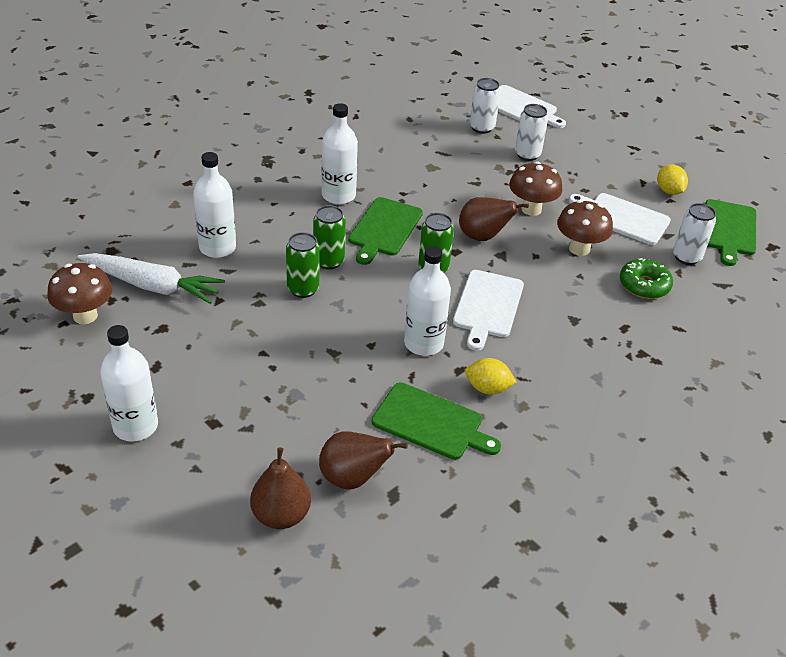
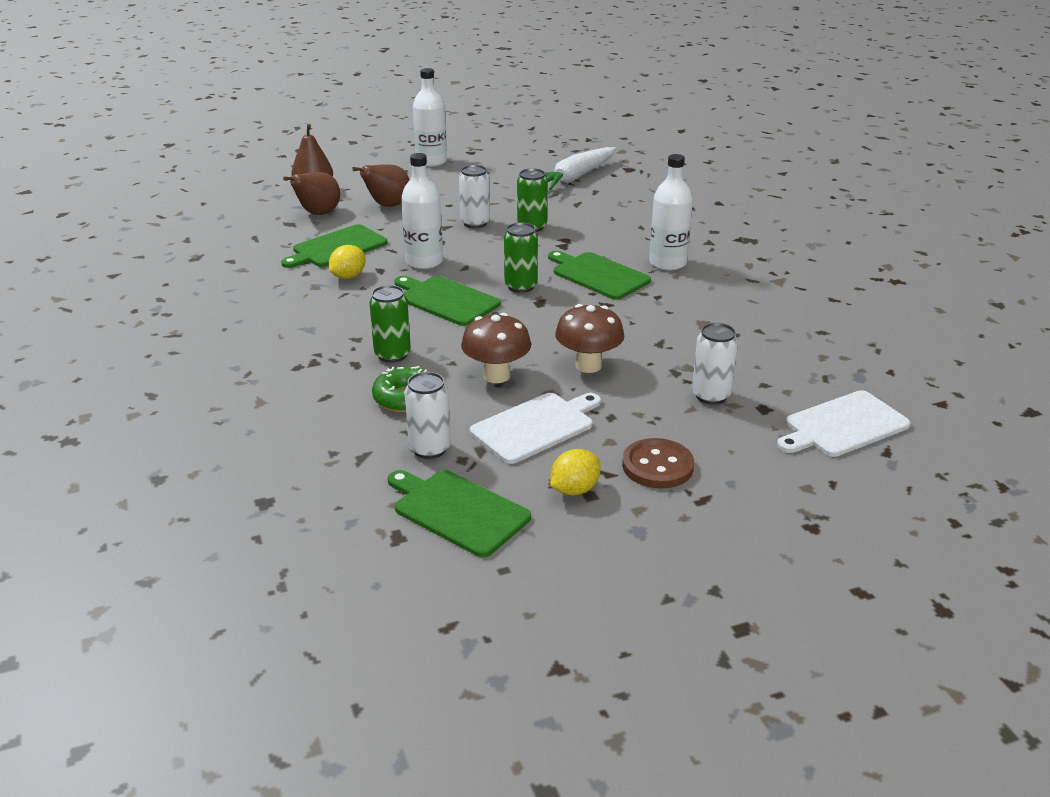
camera: 115 degrees right, 10 degrees down
brown mushroom [47,263,112,324] -> none
white bottle [193,152,236,258] -> none
green can [313,205,346,269] -> green can moved to [369,285,411,363]
white cutting board [453,270,524,351] -> green cutting board [394,276,501,326]
brown pear [459,197,529,241] -> brown pear moved to [352,165,409,207]
white can [470,78,501,134] -> white can moved to [459,165,490,228]
yellow lemon [657,165,688,195] -> yellow lemon turned 45 degrees counterclockwise [550,449,601,495]
none -> brown button [622,438,694,489]

